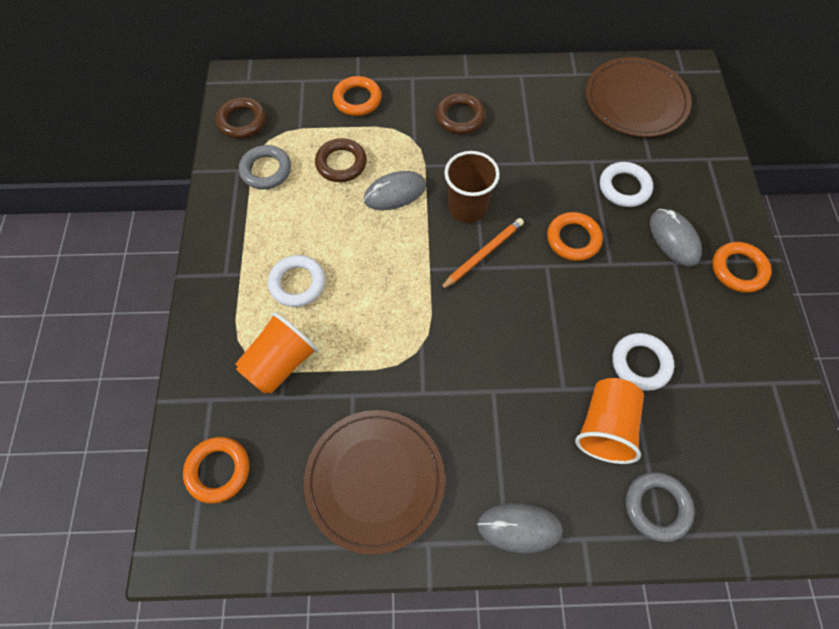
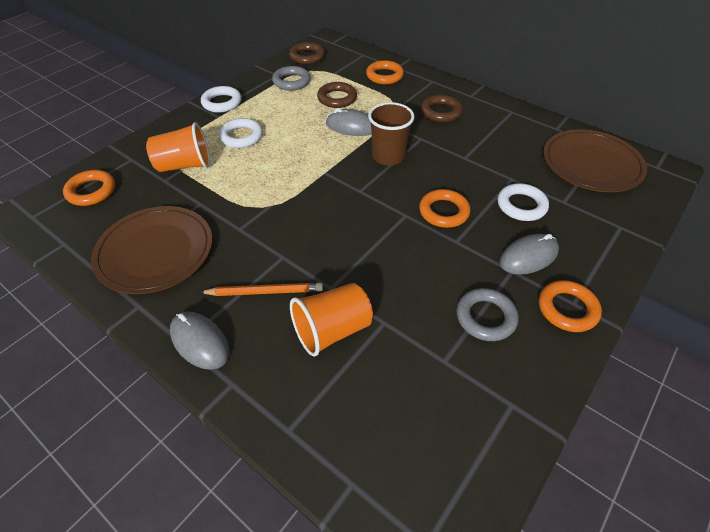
camera: 40 degrees right, 15 degrees down
orange pencil [440,218,524,290] -> orange pencil moved to [199,283,323,296]
white ring [612,333,674,391] -> white ring moved to [201,86,242,113]
grey ring [626,472,695,542] -> grey ring moved to [456,288,519,341]
grey mouse [650,209,702,267] -> grey mouse turned 45 degrees clockwise [499,234,559,275]

